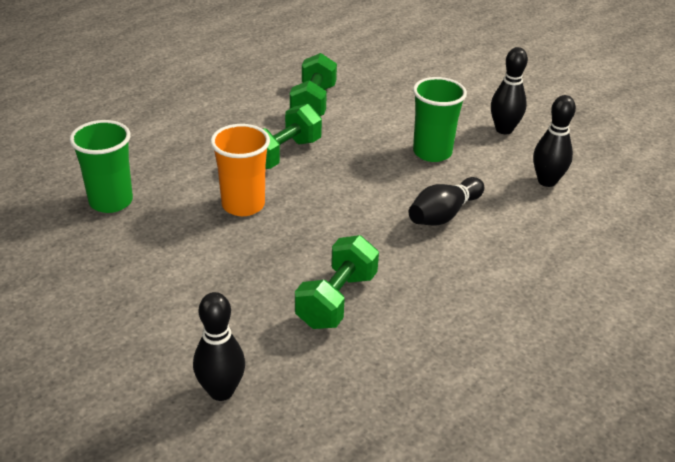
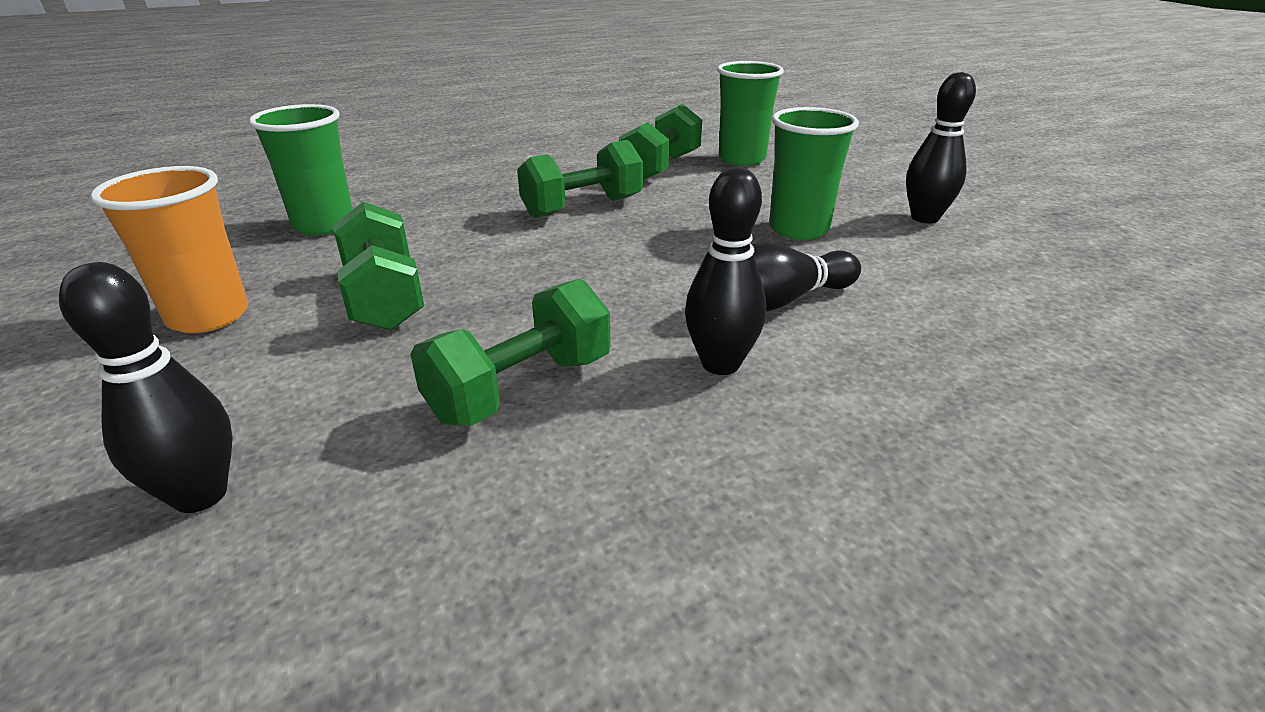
camera: 20 degrees right, 5 degrees down
orange cup [211,124,270,216] -> orange cup moved to [90,166,248,333]
black bowling pin [533,95,576,187] -> black bowling pin moved to [685,168,766,375]
none -> green dumbbell [333,202,424,331]
none -> green cup [717,61,784,166]

